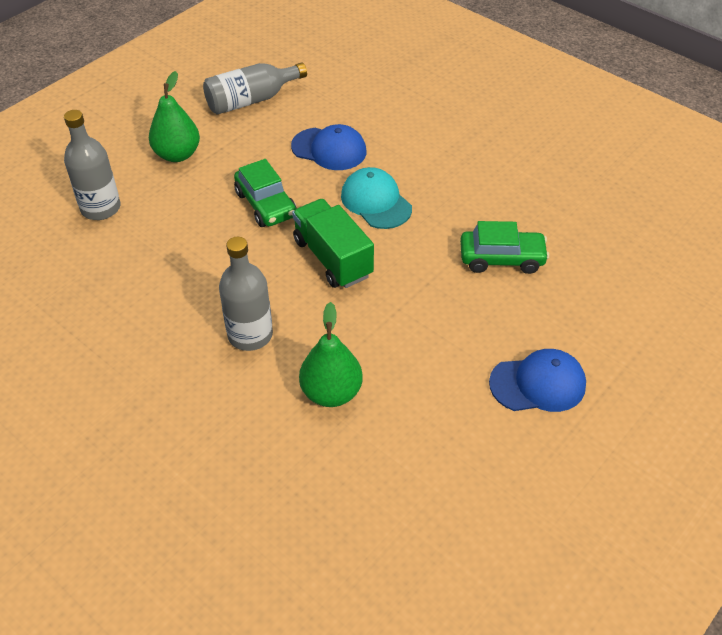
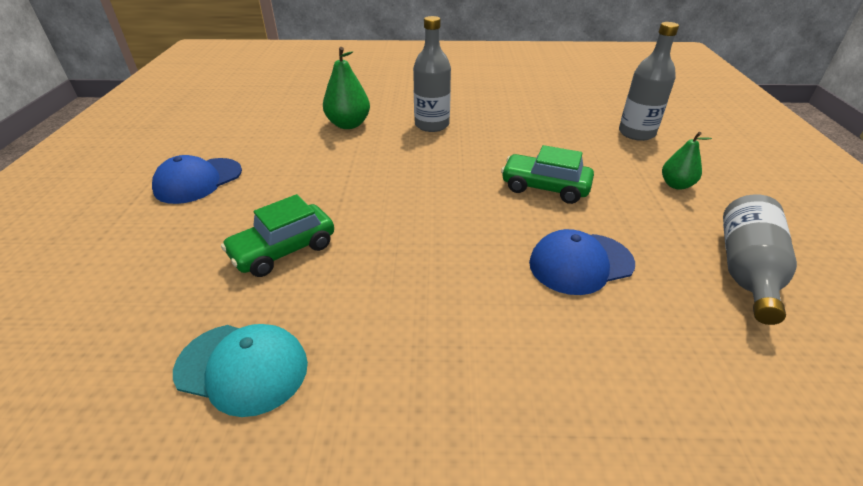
camera: 140 degrees right, 10 degrees down
green pear [149,71,200,162] -> green pear [662,132,712,190], size x0.64
green truck [292,199,374,288] -> none
turquoise cap [341,167,412,229] -> turquoise cap moved to [173,324,308,417]

